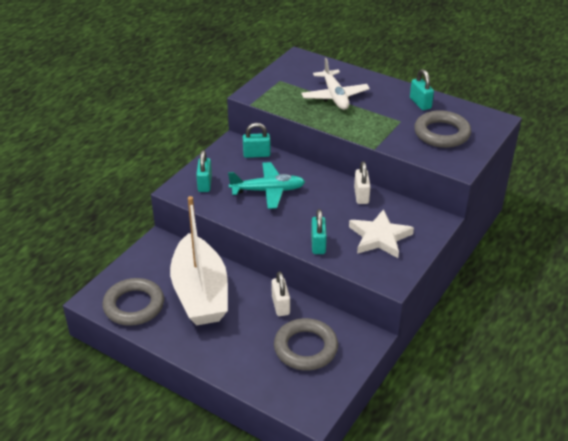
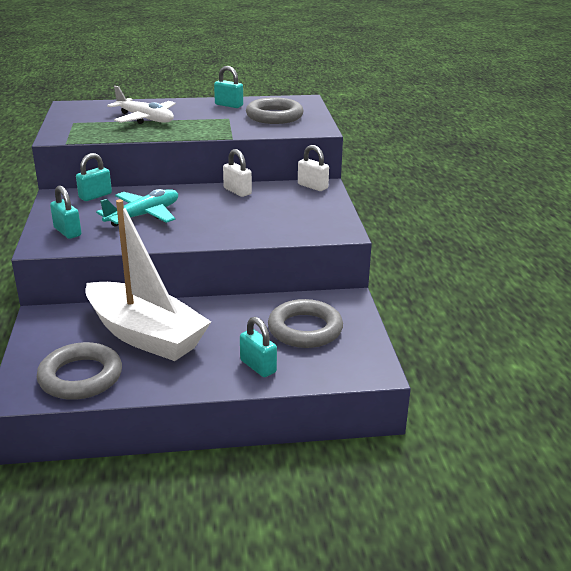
camera: 40 degrees left, 10 degrees down
white padlock [272,271,290,316] -> white padlock moved to [298,145,329,191]
turquoise padlock [311,209,327,254] -> turquoise padlock moved to [240,317,277,377]
white star [349,209,414,258] -> none

